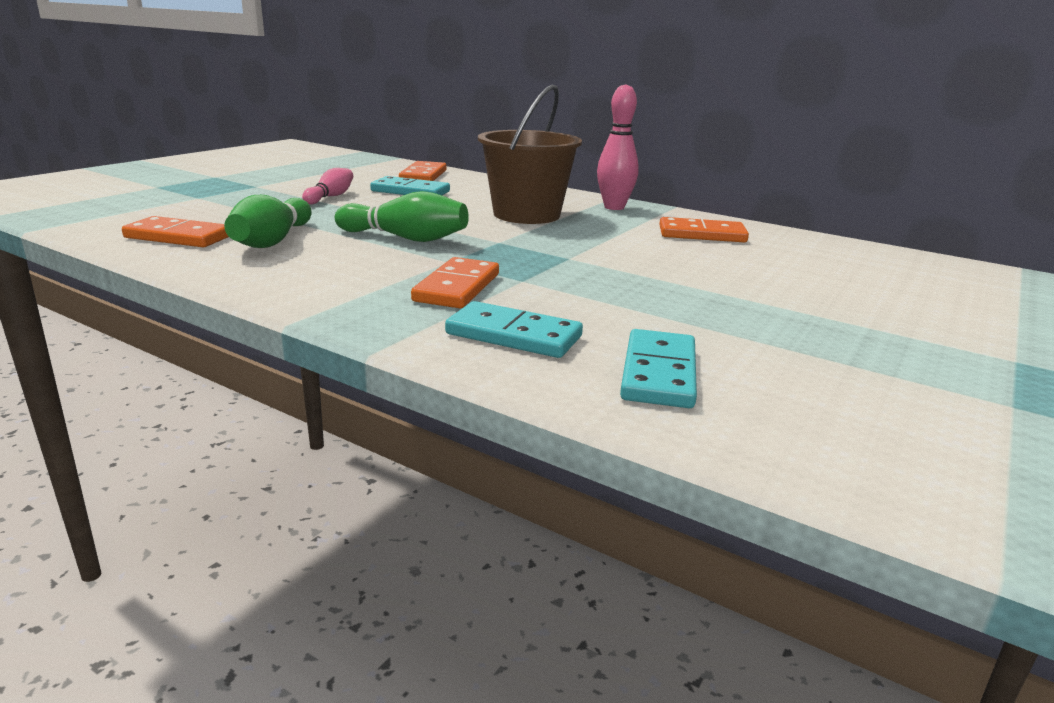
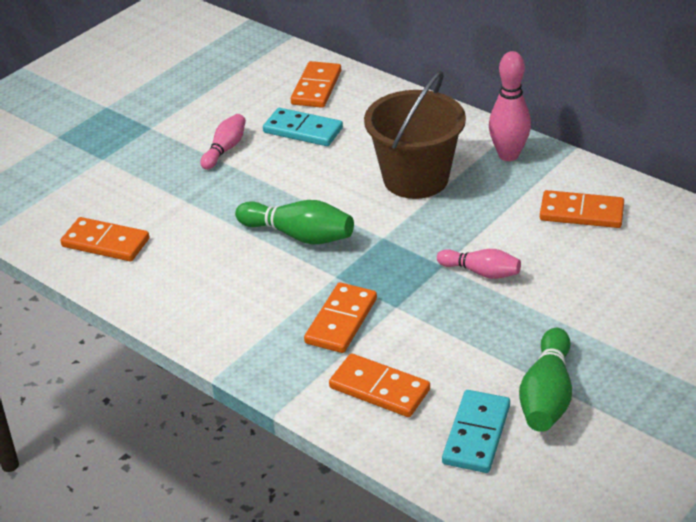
camera: 10 degrees right, 15 degrees up
green bowling pin [224,195,312,248] -> green bowling pin moved to [519,328,572,432]
turquoise domino [445,301,583,358] -> orange domino [329,353,430,417]
none -> pink bowling pin [437,249,521,279]

